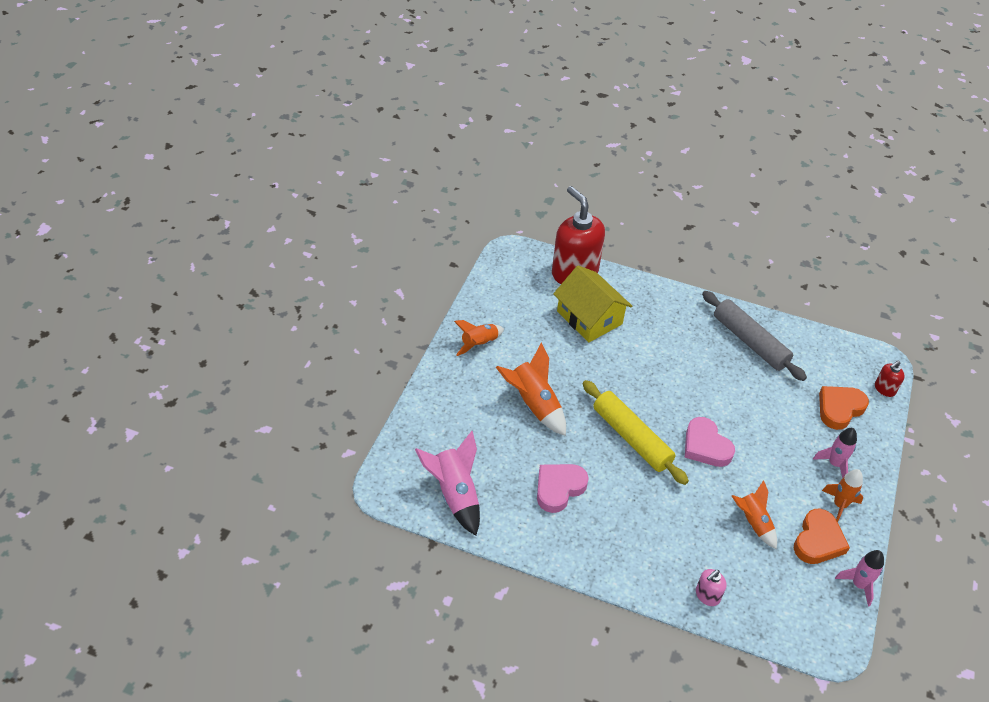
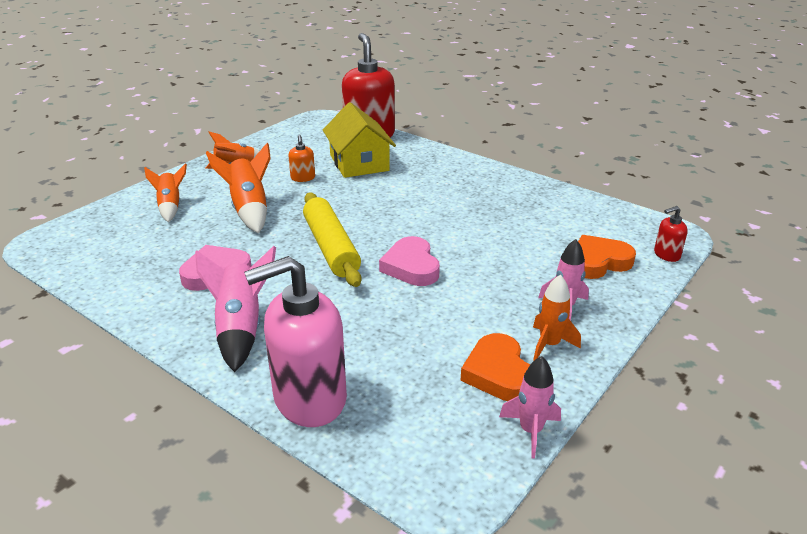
camera: 20 degrees right, 15 degrees down
pink rocket [415,431,480,536] -> pink rocket moved to [195,246,276,372]
pink soap dispenser [696,569,727,606] -> pink soap dispenser [244,256,347,427], size x2.32
grey rolling pin [702,291,807,381] -> none
orange rocket [732,480,777,549] -> orange rocket moved to [144,163,187,222]
orange heart [794,509,850,564] -> orange heart turned 120 degrees clockwise [460,333,530,401]
none -> orange soap dispenser [288,135,315,182]

